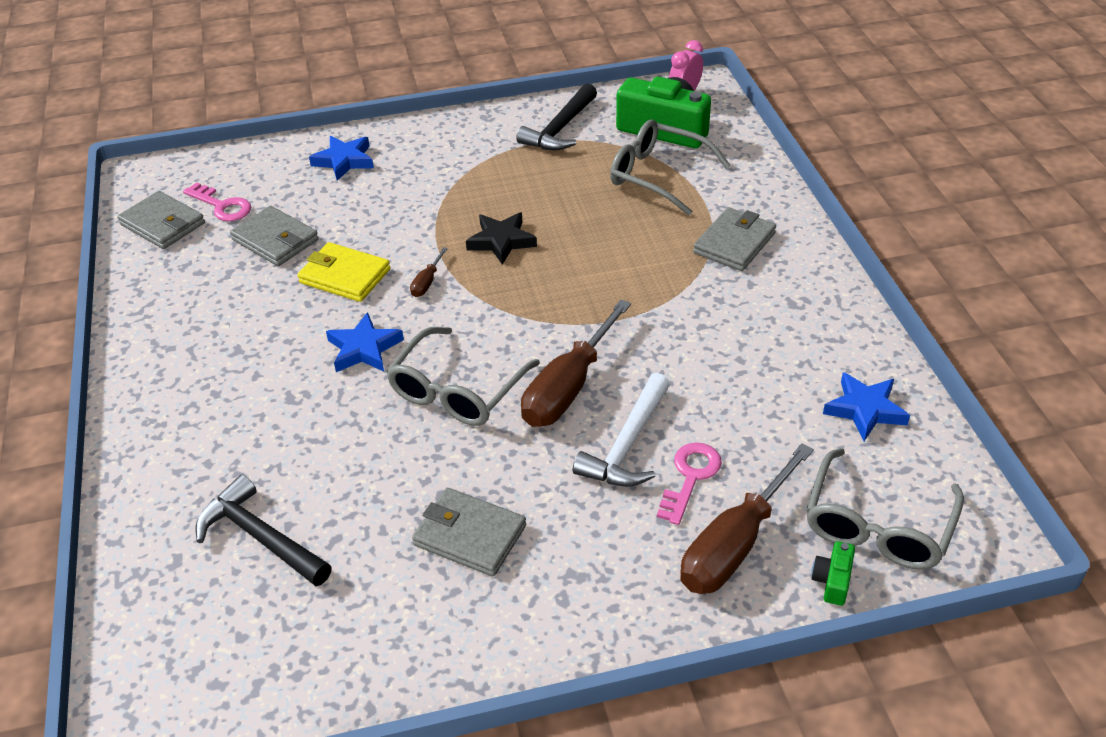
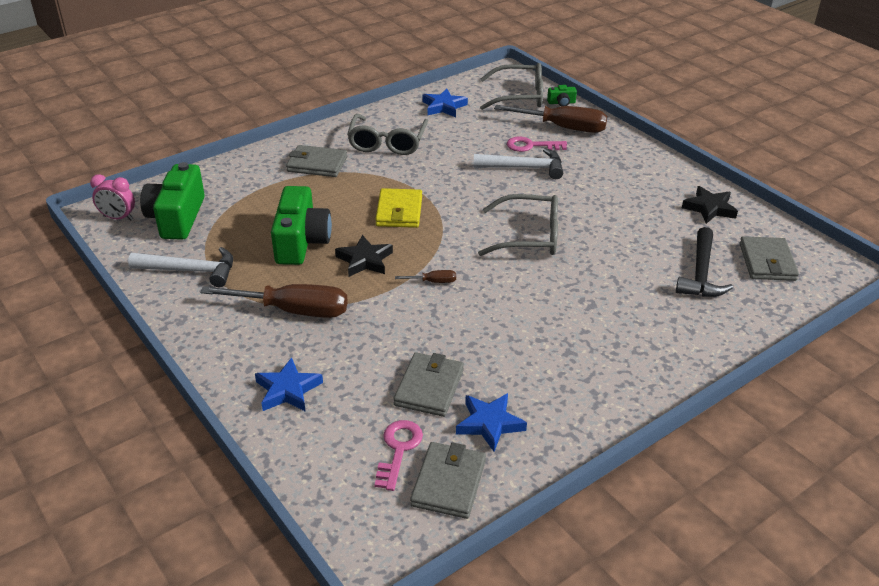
camera: 115 degrees left, 5 degrees down
yellow wallet [298,242,390,302] -> yellow wallet moved to [375,188,422,228]
blue star [326,312,404,372] -> blue star moved to [456,393,527,452]
grey wallet [412,488,526,576] -> grey wallet moved to [740,236,799,281]
black hammer [516,83,597,150] -> white hammer [128,247,233,287]
brown screwdriver [521,300,631,427] -> brown screwdriver moved to [200,284,348,318]
grey glasses [610,119,730,216] -> grey glasses moved to [347,114,428,155]
none -> green camera [271,186,332,265]
none -> black star [682,186,738,224]

